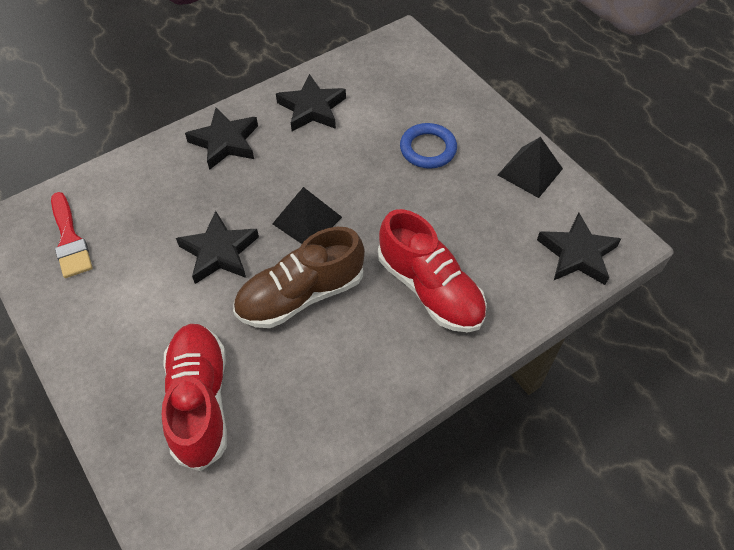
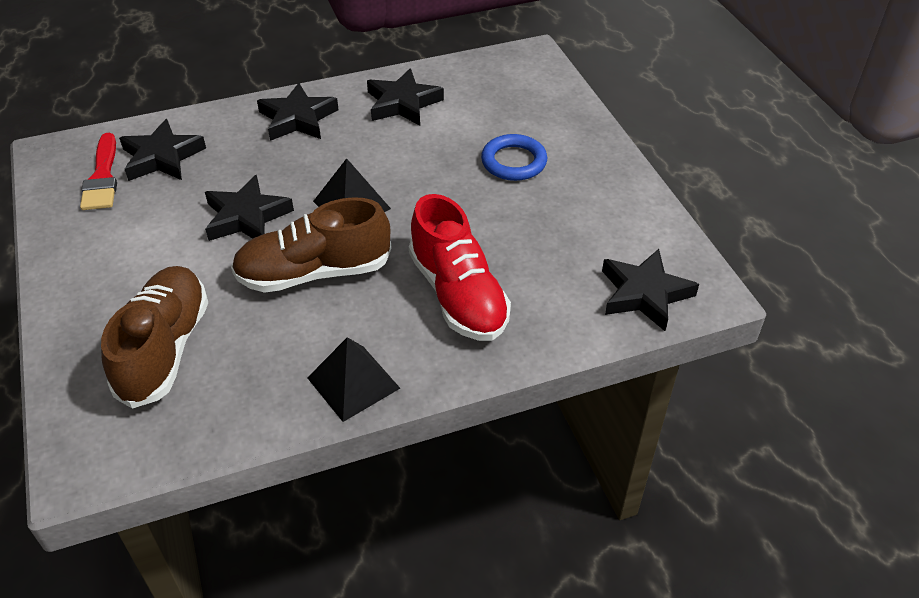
camera: 15 degrees right, 10 degrees down
red shoe [162,324,227,471] -> brown shoe [101,266,208,409]
black pyramid [498,137,563,198] -> black pyramid moved to [307,337,400,422]
none -> black star [119,119,206,181]

